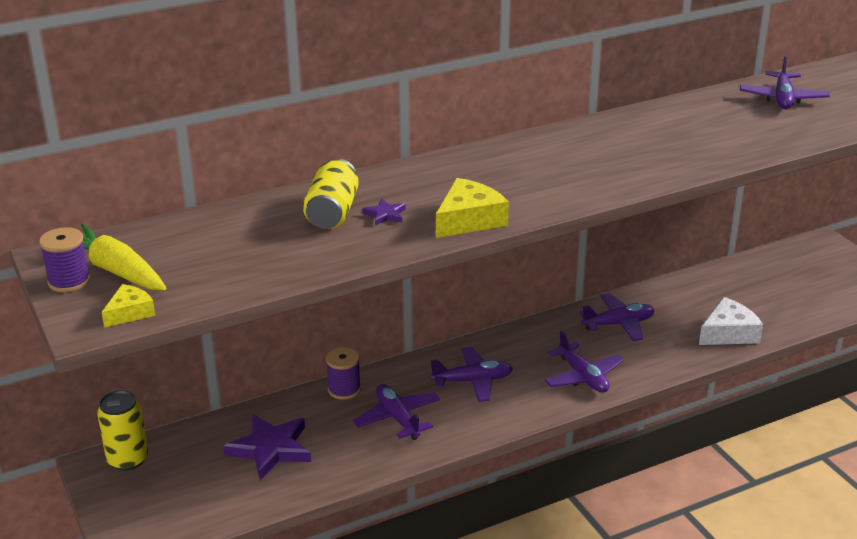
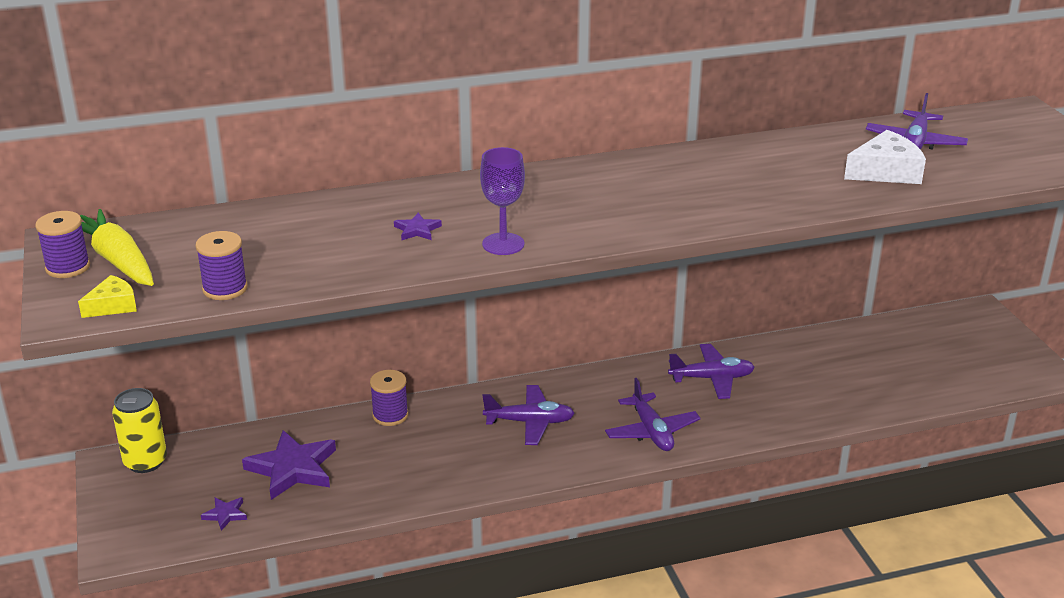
camera: 10 degrees right, 0 degrees up
yellow can [303,158,359,229] -> none
purple plane [353,384,440,440] -> none
yellow cheese [436,178,509,238] -> purple goblet [480,147,525,255]
white cheese [699,297,763,345] -> white cheese moved to [844,130,926,184]
none -> purple spool [196,231,247,300]
none -> purple star [201,497,247,531]

